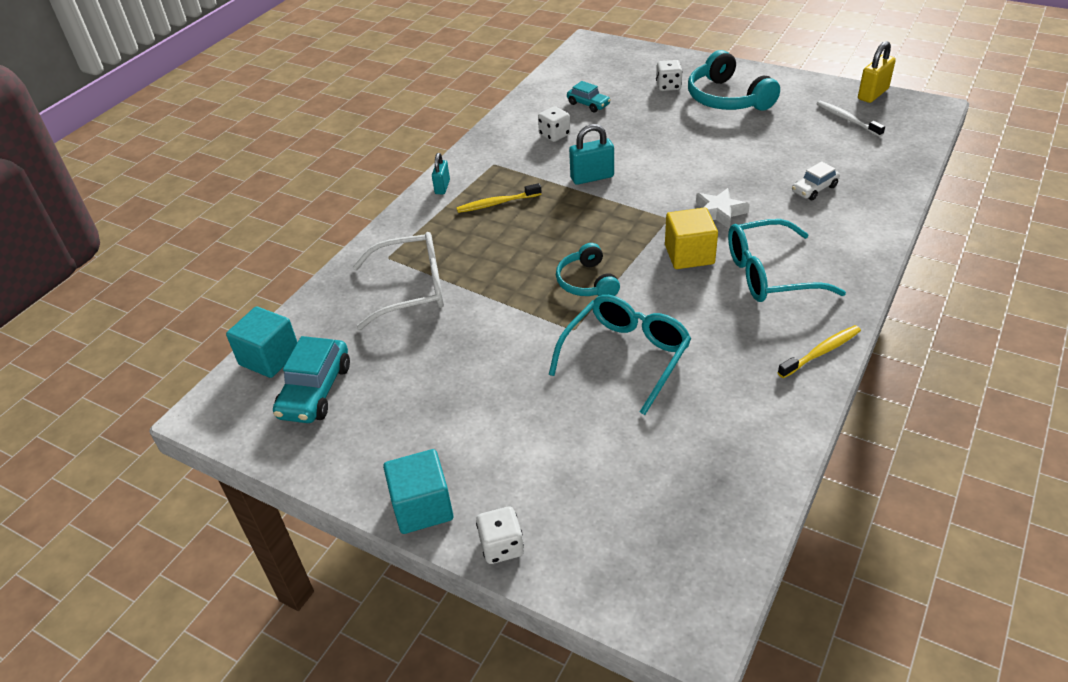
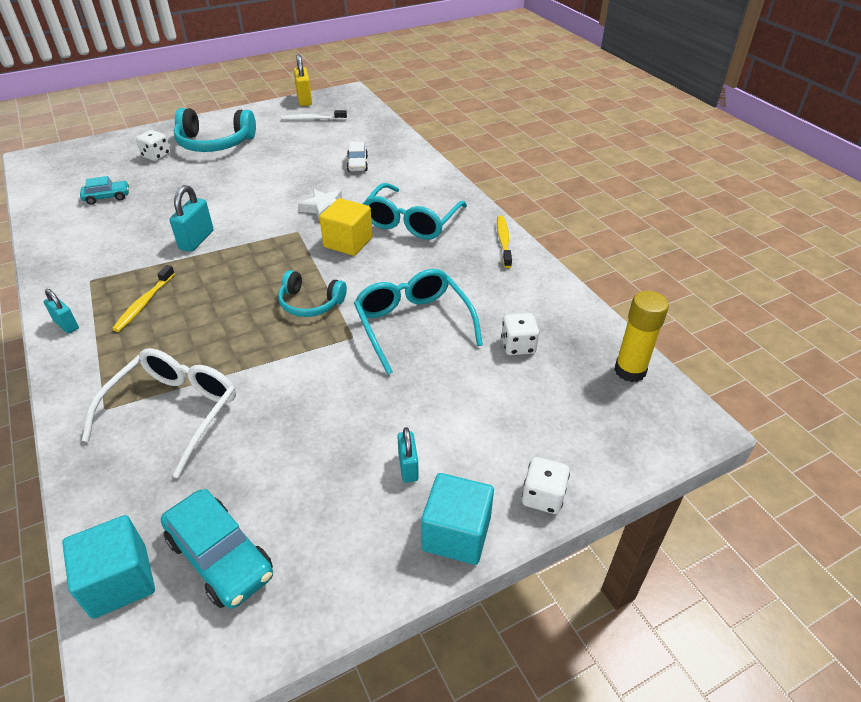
camera: 60 degrees left, 0 degrees up
white dice [538,106,570,142] -> white dice moved to [501,313,539,355]
none -> turquoise padlock [397,427,419,483]
none -> yellow glue stick [614,291,669,382]

